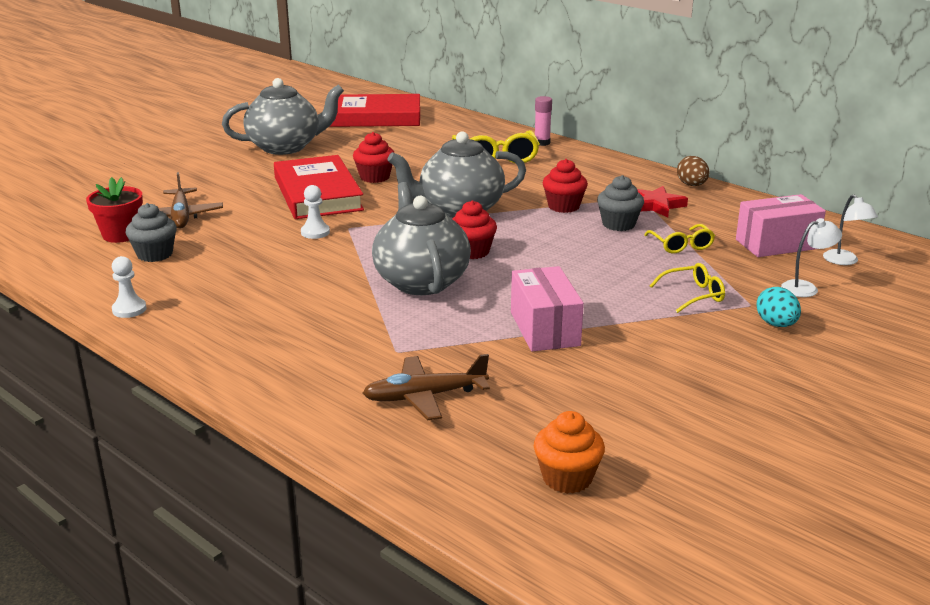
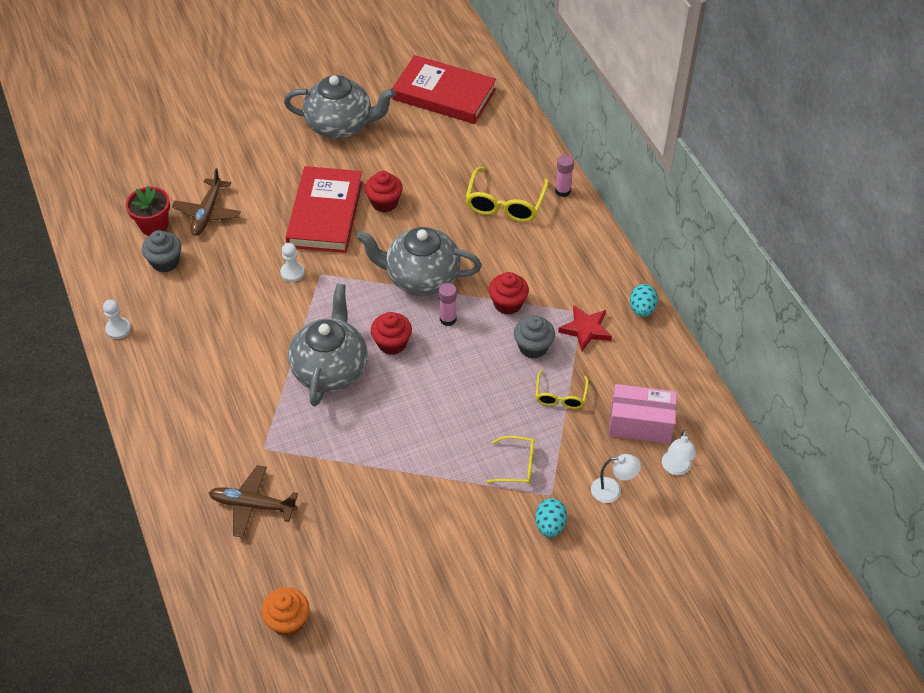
camera: 25 degrees right, 25 degrees up
pink box [511,266,584,352] -> none
brown egg [677,156,709,186] -> turquoise egg [630,284,658,317]
none -> pink glue stick [439,283,457,326]

